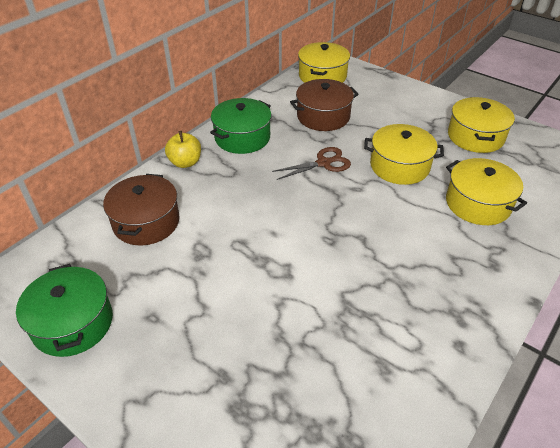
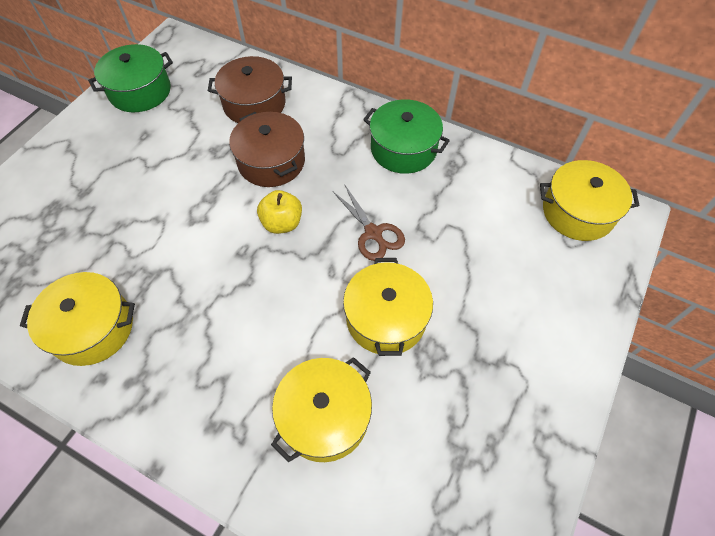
camera: 80 degrees right, 15 degrees up
yellow apple [165,131,201,168] -> yellow apple moved to [257,190,302,234]
brown pot [290,79,359,131] -> brown pot moved to [229,112,305,187]
yellow pot [448,97,515,153] -> yellow pot moved to [20,272,135,366]

